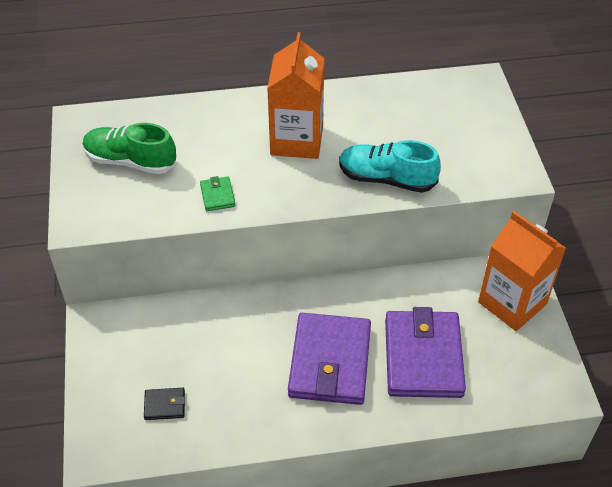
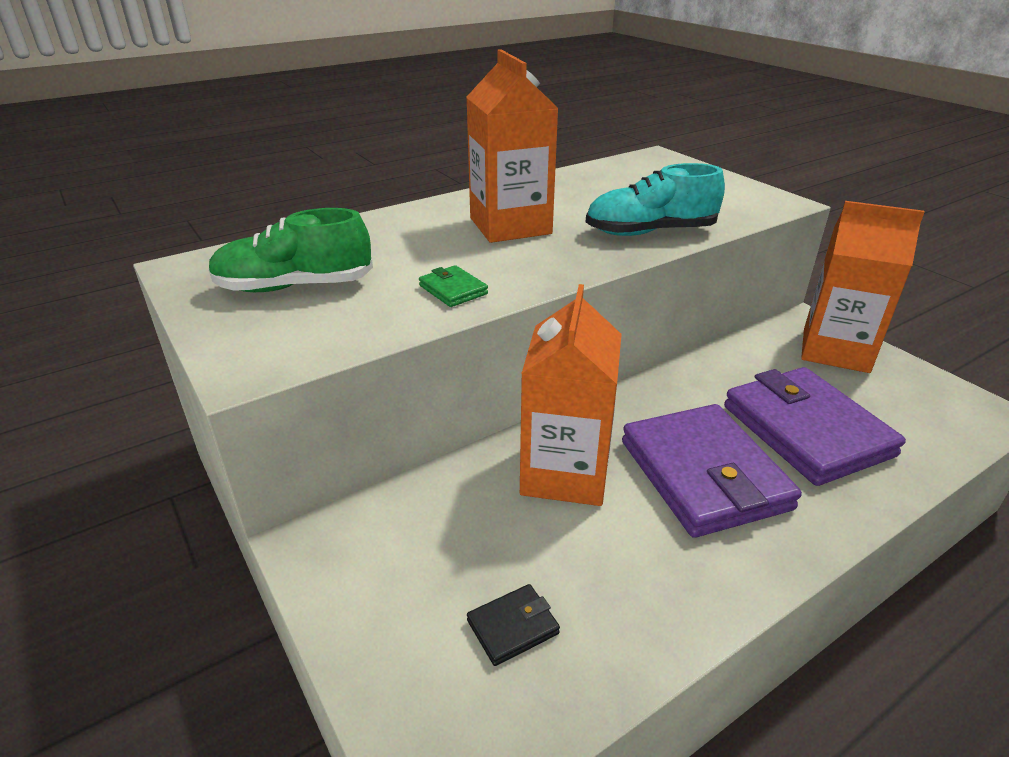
camera: 25 degrees left, 15 degrees down
none -> orange carton [520,284,622,506]

